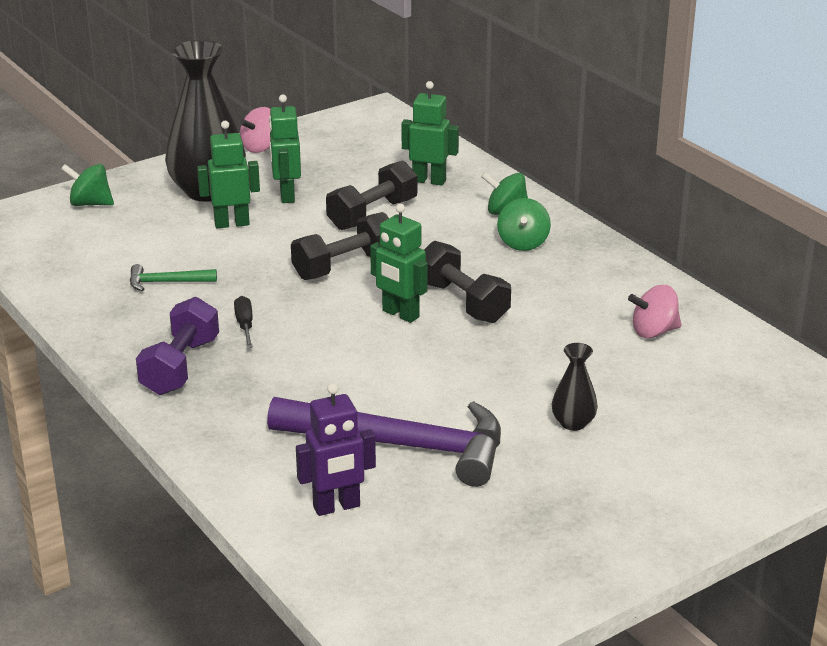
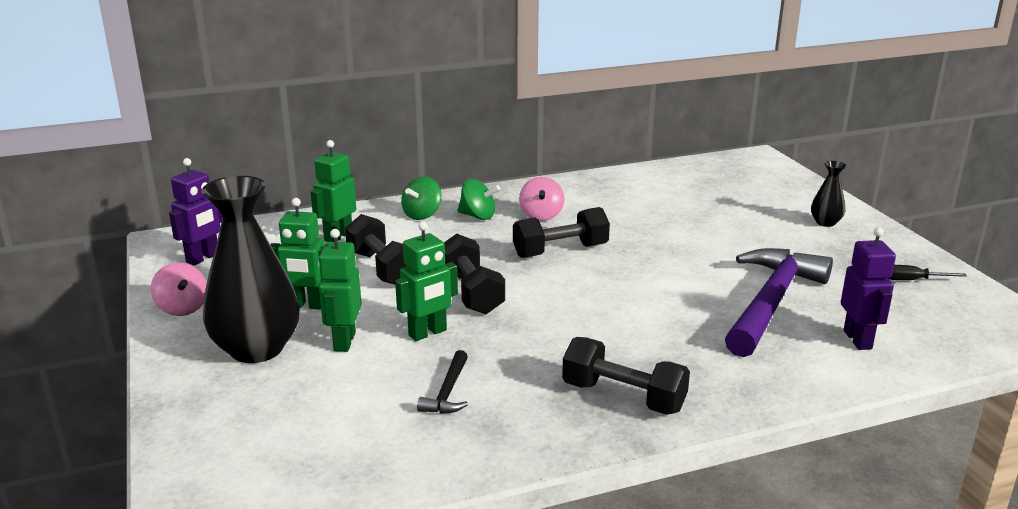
camera: 75 degrees left, 5 degrees down
green spinning top [61,164,114,206] -> none
green hammer [130,264,217,291] -> black hammer [417,350,468,414]
purple dumbbell [136,297,219,395] -> black dumbbell [562,337,690,415]
black screwdriver [234,296,253,348] -> black screwdriver moved to [889,265,967,280]
green robot [370,204,428,323] -> green robot moved to [395,221,458,341]
black vase [552,343,598,431] -> black vase moved to [811,161,846,227]
pink spinning top [628,285,682,338] -> pink spinning top moved to [519,177,564,221]
none -> purple robot [169,158,223,265]

